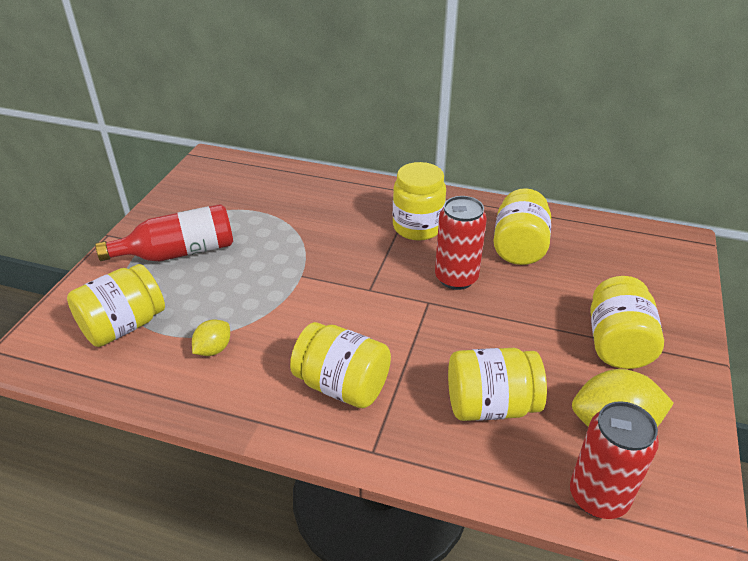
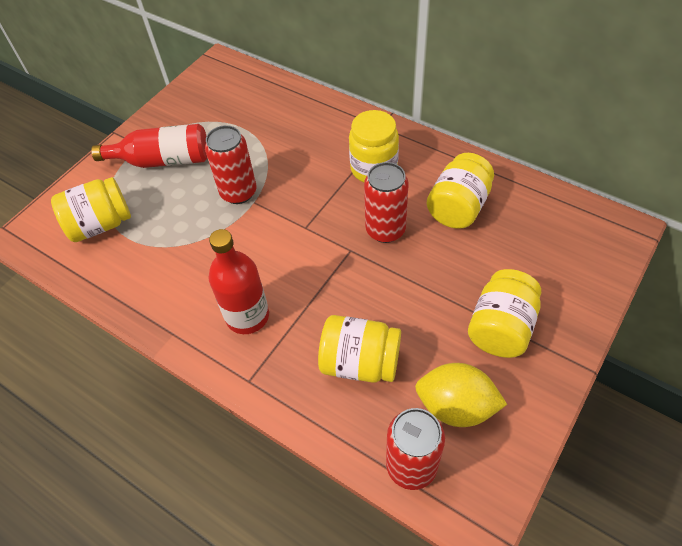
camera: 20 degrees right, 15 degrees up
yellow lemon [192,319,230,356] -> none
yellow jar [290,322,391,408] -> red bottle [209,229,269,334]
none -> red can [205,125,256,204]

